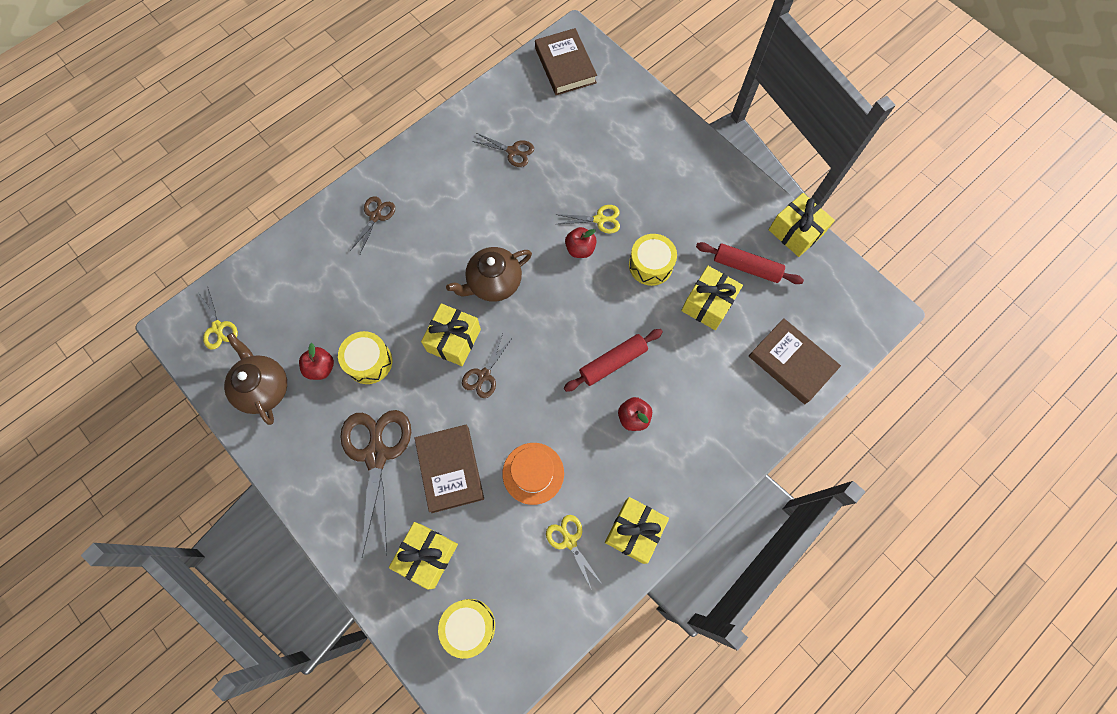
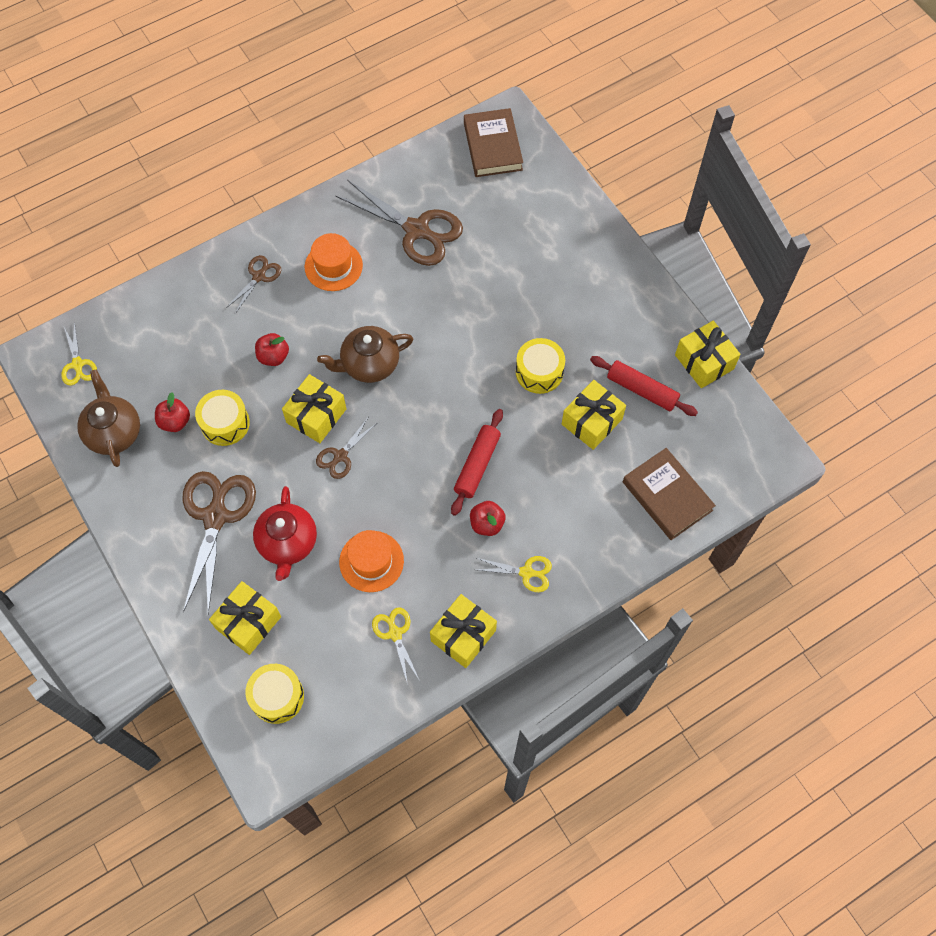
camera: 10 degrees right, 5 degrees down
brown book [415,425,484,513] -> red teapot [253,486,317,581]
brown scissors [472,133,534,167] -> brown scissors [335,180,463,266], size x1.97
yellow scissors [556,205,620,234] -> yellow scissors moved to [477,556,552,592]
red rolling pin [564,329,663,392] -> red rolling pin turned 45 degrees counterclockwise [451,409,503,516]
red apple [565,227,597,258] -> red apple moved to [255,333,289,366]
none -> orange hat [305,233,363,291]

